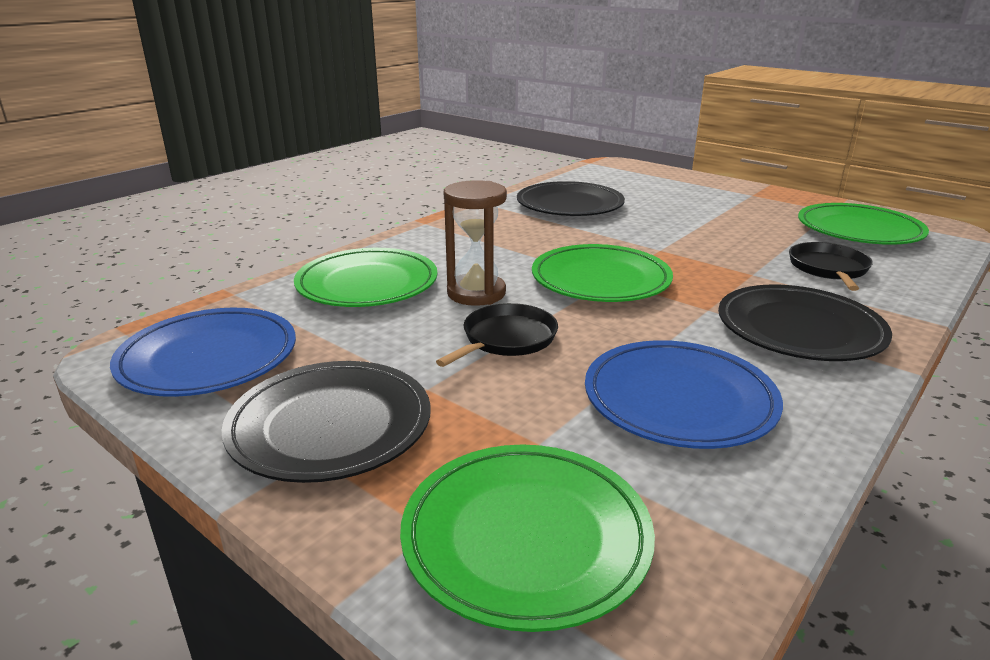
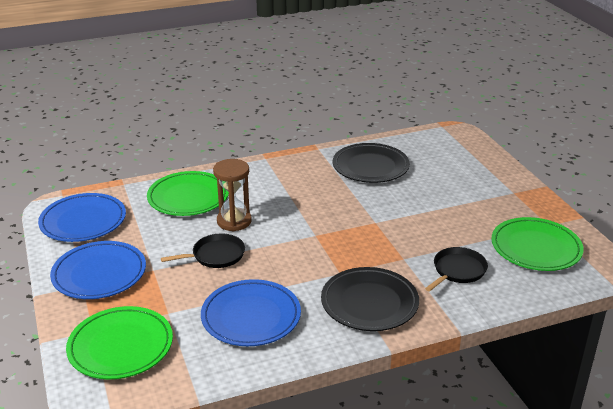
camera: 30 degrees right, 5 degrees up
black plate [221,361,431,483] -> blue plate [50,241,146,299]
green plate [532,244,673,302] -> none

